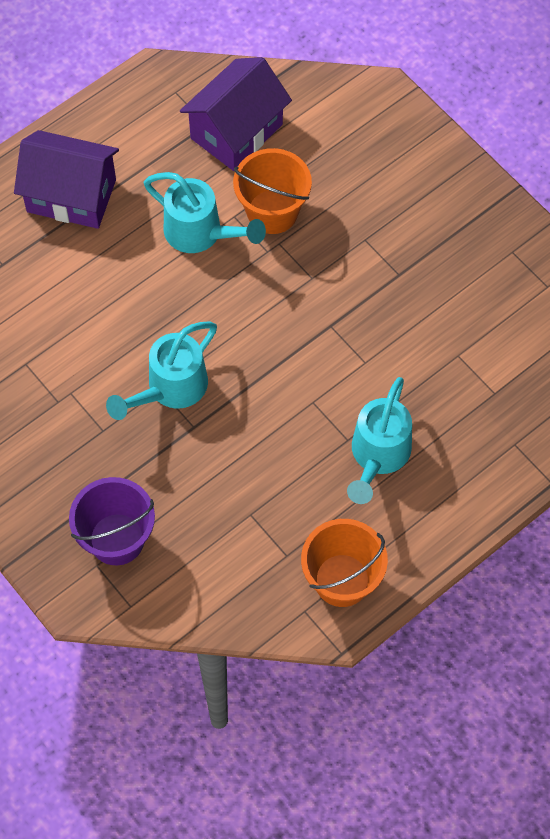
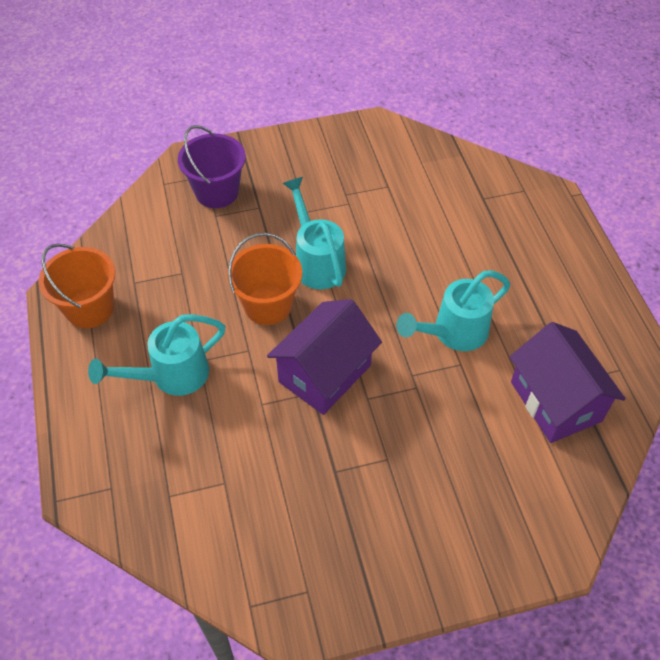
camera: 115 degrees right, 10 degrees down
purple house [14,130,119,229] -> purple house moved to [267,299,382,415]
orange bucket [233,148,312,234] -> orange bucket moved to [227,233,302,325]
turquoise watering can [347,377,412,504] -> turquoise watering can turned 75 degrees counterclockwise [88,314,226,396]

